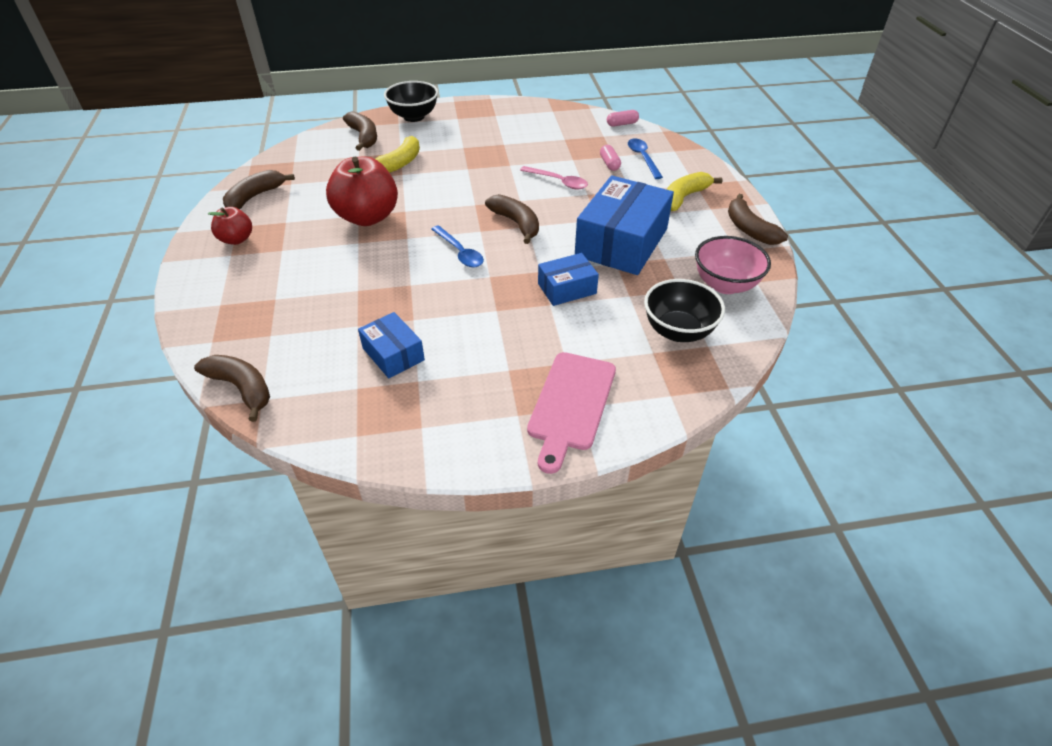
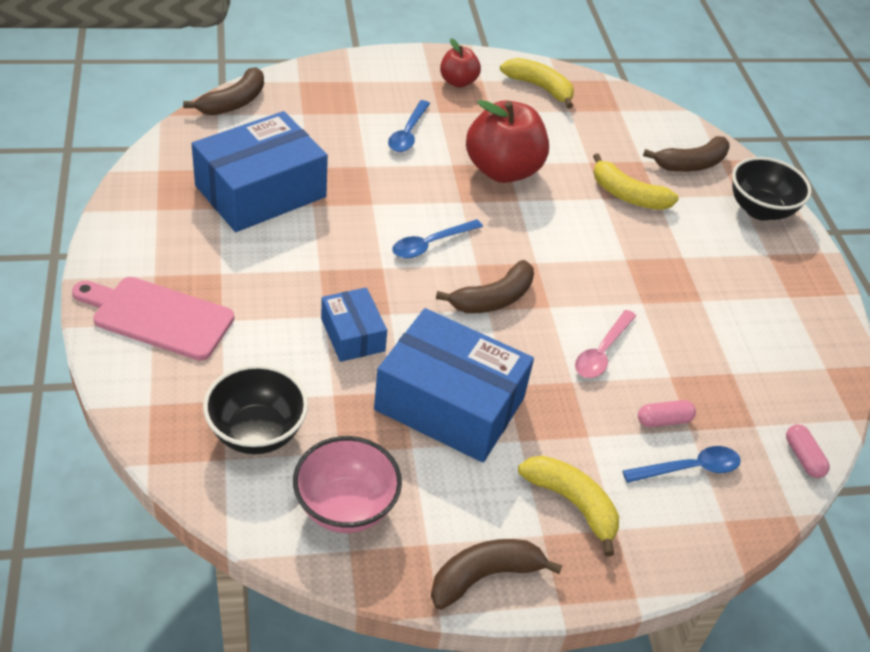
camera: 85 degrees right, 0 degrees up
brown banana [223,170,295,209] -> yellow banana [500,58,574,108]
blue box [358,312,425,378] -> blue box [192,111,328,232], size x1.91
none -> blue spoon [388,100,430,152]

